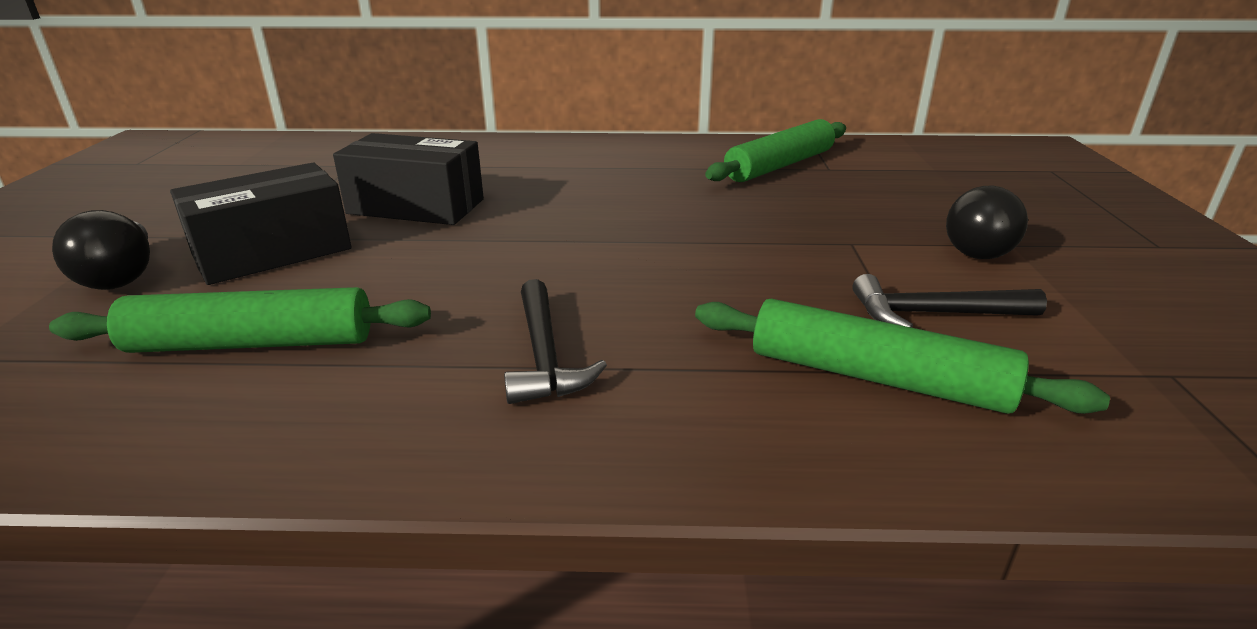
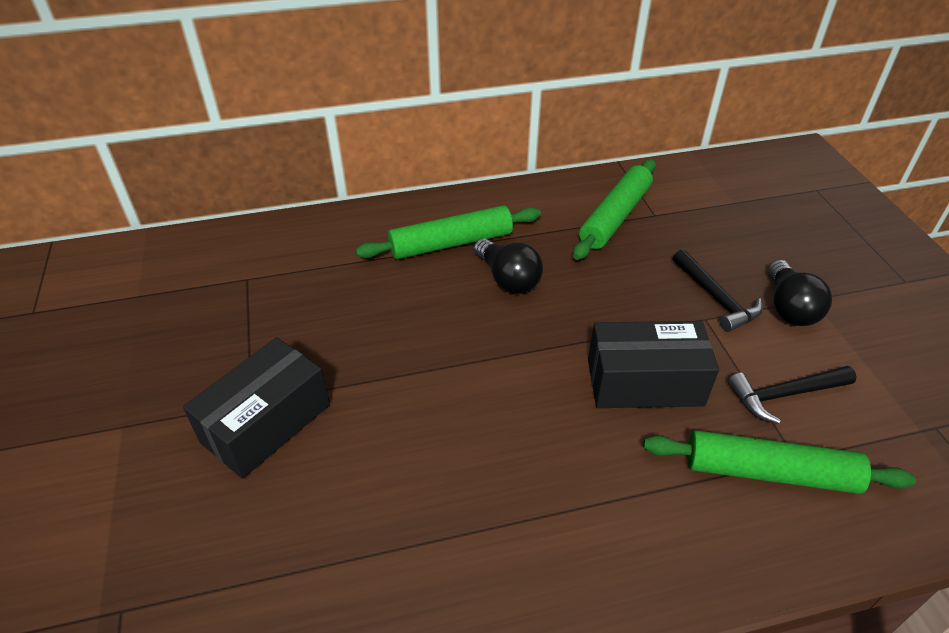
camera: 15 degrees left, 15 degrees up
green rolling pin [49,287,431,353] -> green rolling pin moved to [356,205,541,259]
black light bulb [52,210,150,290] -> black light bulb moved to [474,238,543,294]
black box [333,133,484,225] -> black box moved to [588,321,719,408]
black hammer [504,279,607,404] -> black hammer moved to [673,249,763,332]

